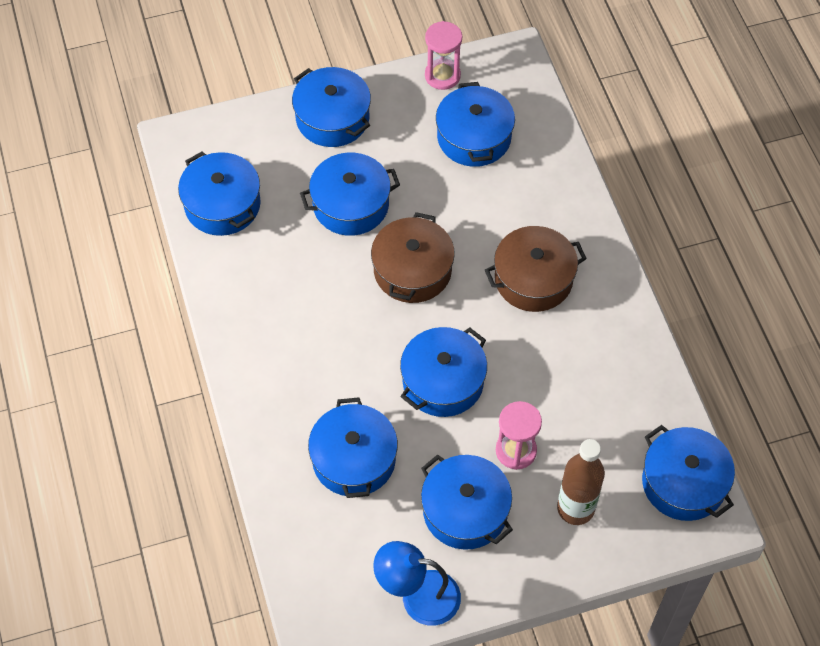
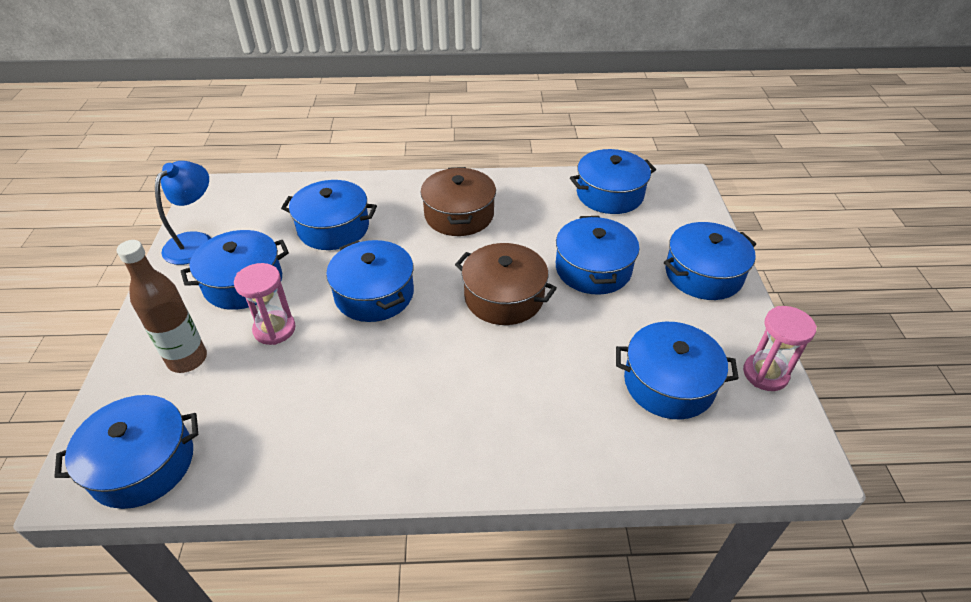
camera: 105 degrees right, 15 degrees down
brown pot [485,226,587,312] -> brown pot moved to [420,167,496,236]

